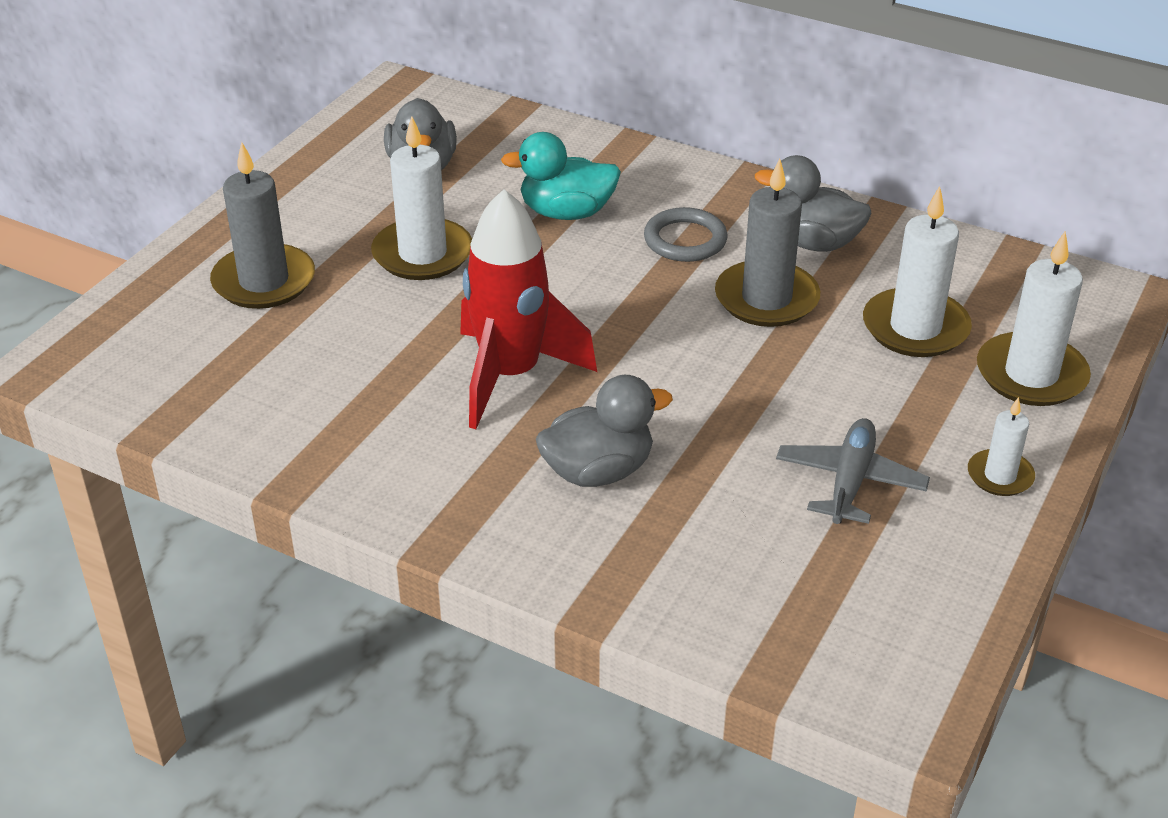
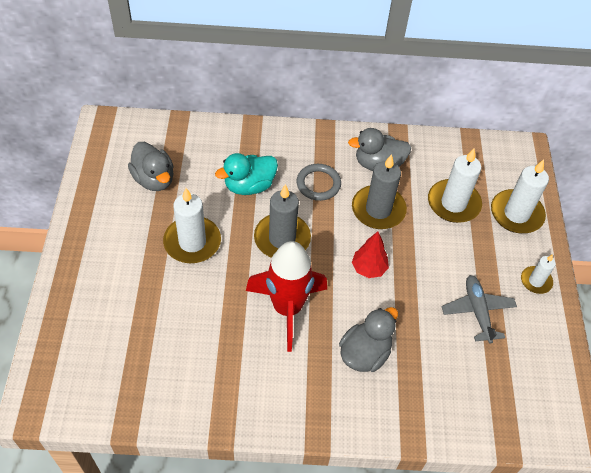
camera: 30 degrees left, 15 degrees up
grey candle [210,142,315,309] -> grey candle moved to [254,184,311,258]
none -> red tree [352,231,389,278]

